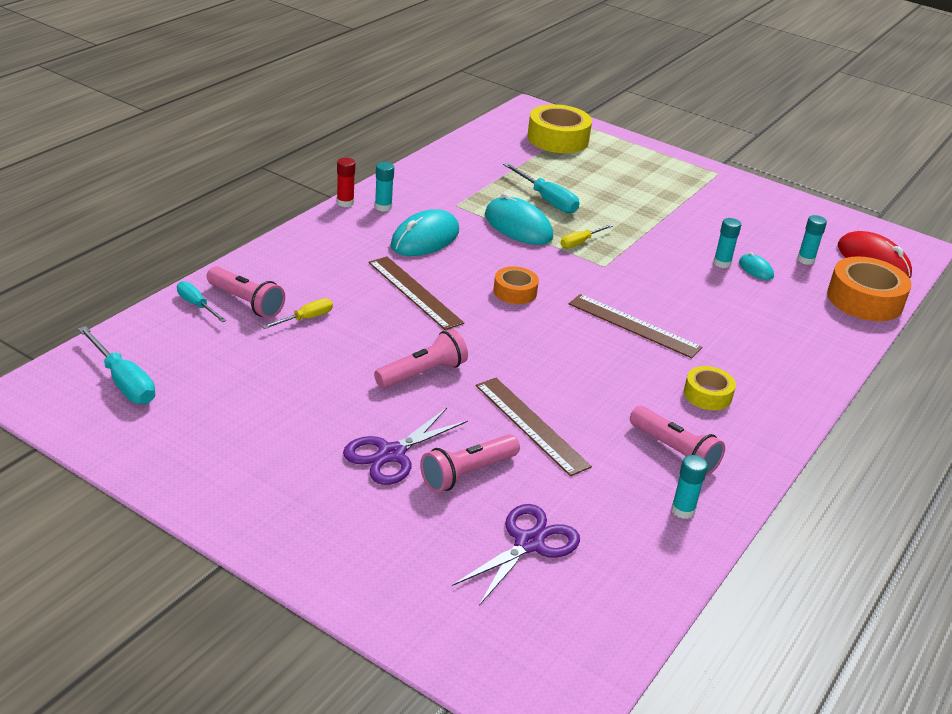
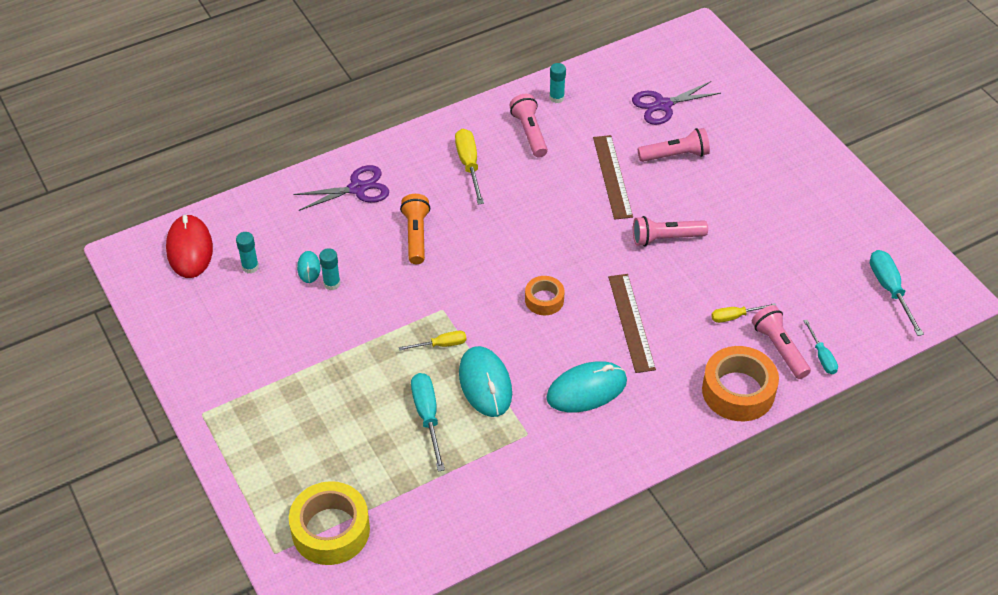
camera: 150 degrees left, 15 degrees up
red glue stick [337,158,356,207] -> none
purple scissors [343,408,468,485] -> purple scissors moved to [293,165,389,211]
turquoise glue stick [375,162,394,212] -> none
brown ruler [569,294,702,358] -> none
yellow tape [684,366,736,410] -> yellow screwdriver [455,129,484,204]
orange tape [827,256,911,321] -> orange tape moved to [702,346,779,421]
none -> orange flashlight [400,194,430,264]

